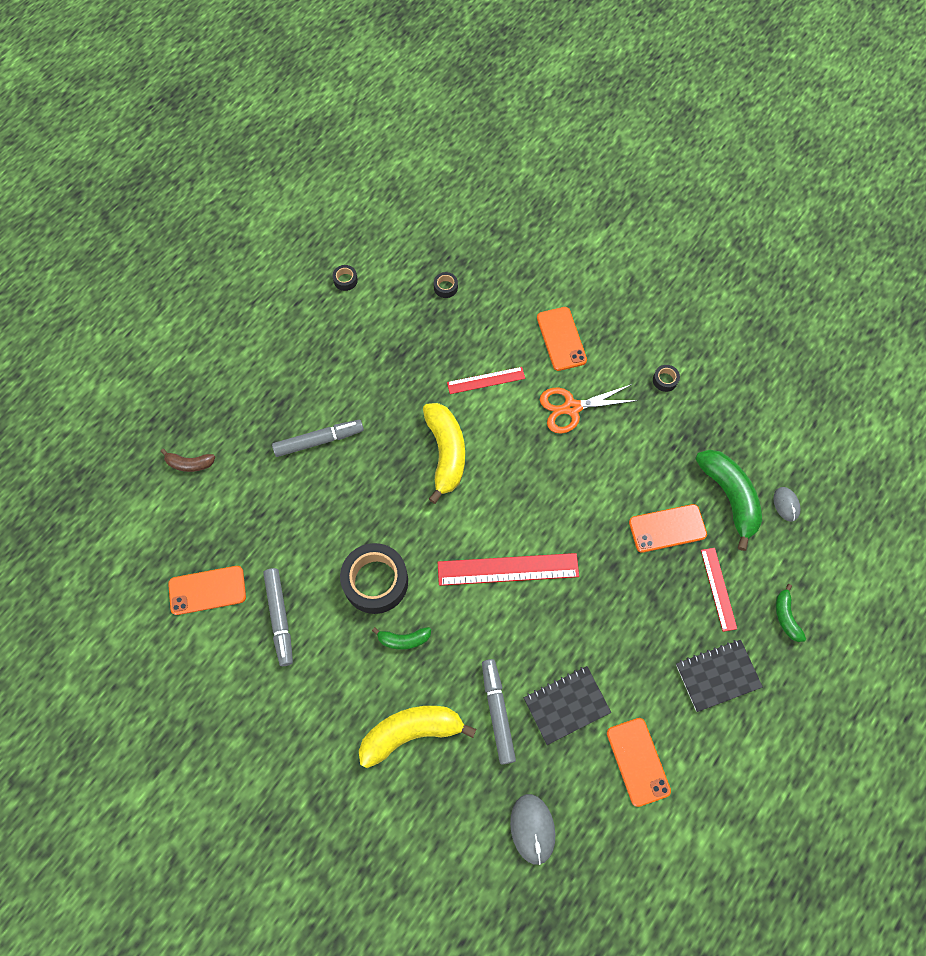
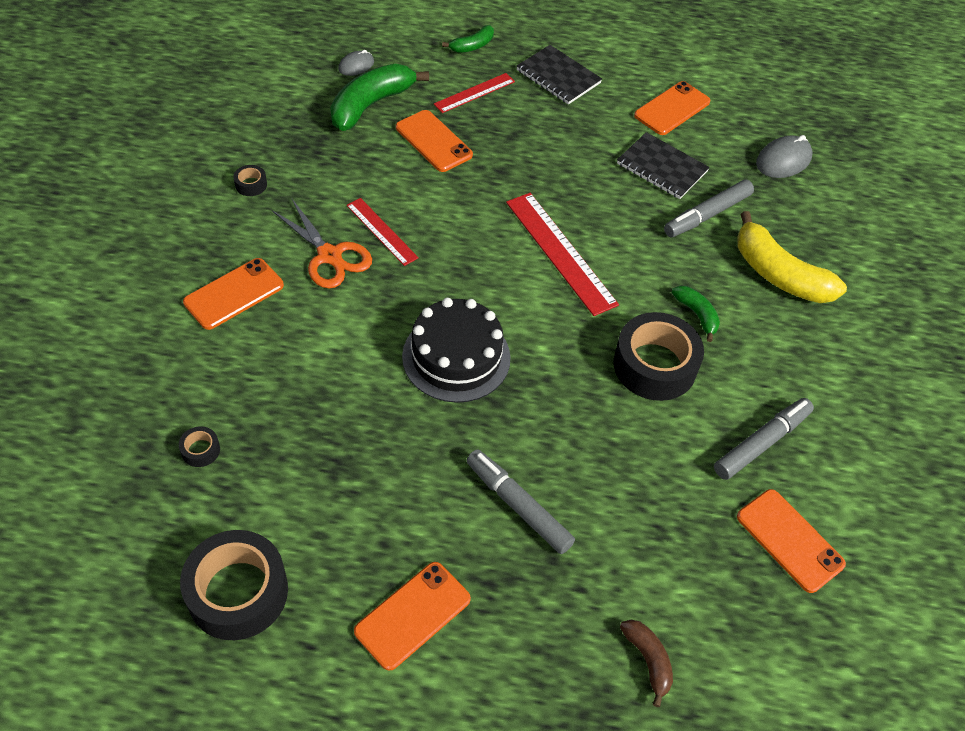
camera: 120 degrees left, 15 degrees down
black tape [332,265,358,291] -> black tape [180,530,288,640], size x2.39
yellow banana [423,403,465,504] -> black cake [402,298,511,403]
red ruler [447,367,525,394] -> red ruler moved to [347,198,419,266]
none -> orange phone [354,562,471,671]

